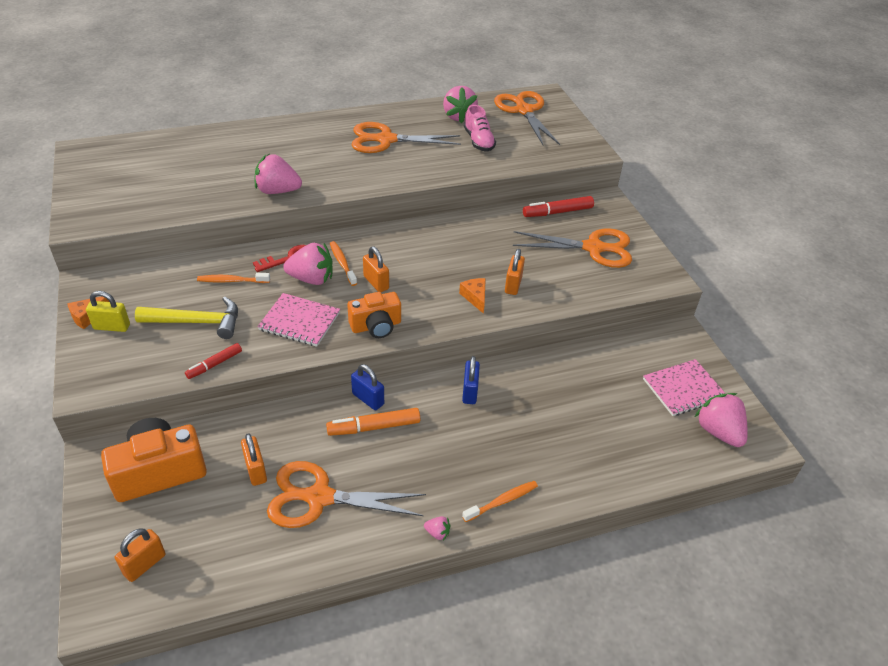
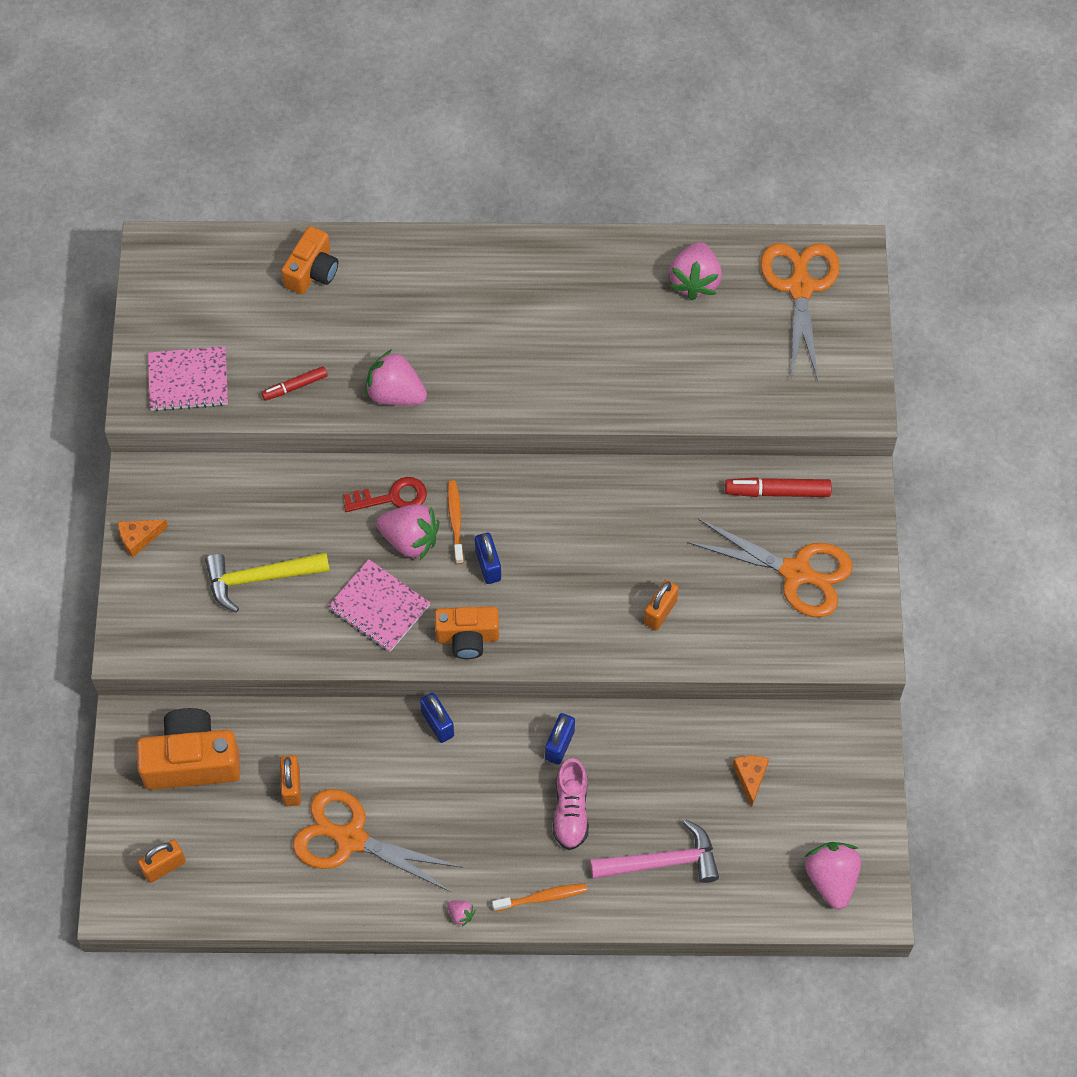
camera: 20 degrees right, 20 degrees up
yellow padlock [86,291,130,332] -> none
yellow hammer [135,297,238,339] -> yellow hammer turned 150 degrees clockwise [205,552,330,612]
red marker [185,343,242,379] -> red marker moved to [261,366,328,401]
orange toothbrush [197,273,270,283] -> none
orange marker [326,408,420,436] -> none
orange scissors [352,122,461,153] -> none
orange padlock [363,246,389,292] -> blue padlock [475,533,501,584]
orange cheese [459,278,486,314] -> orange cheese moved to [733,756,769,807]
pink shoe [464,105,496,152] -> pink shoe moved to [553,758,589,850]
pink notebook [643,359,726,416] -> pink notebook moved to [148,346,228,412]
none -> orange camera [281,226,338,294]
none -> pink hammer [590,820,719,883]

